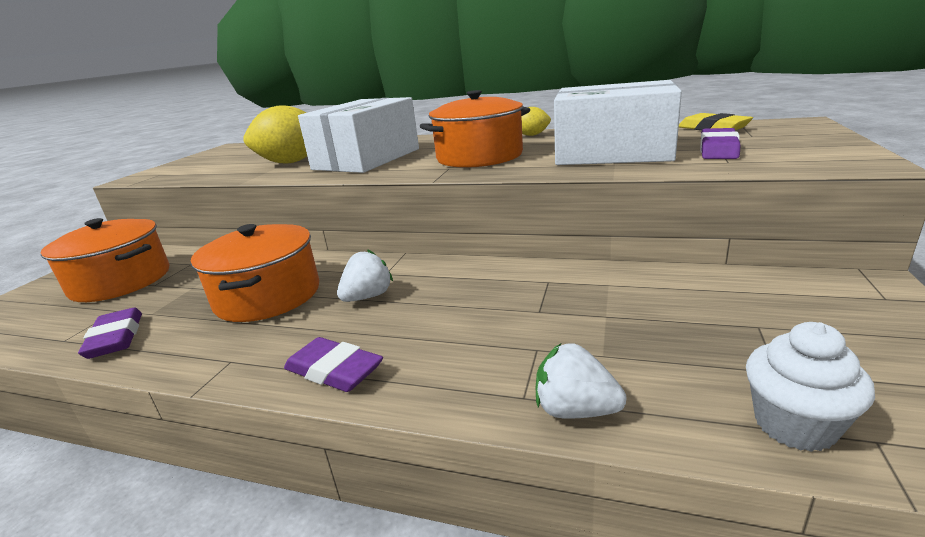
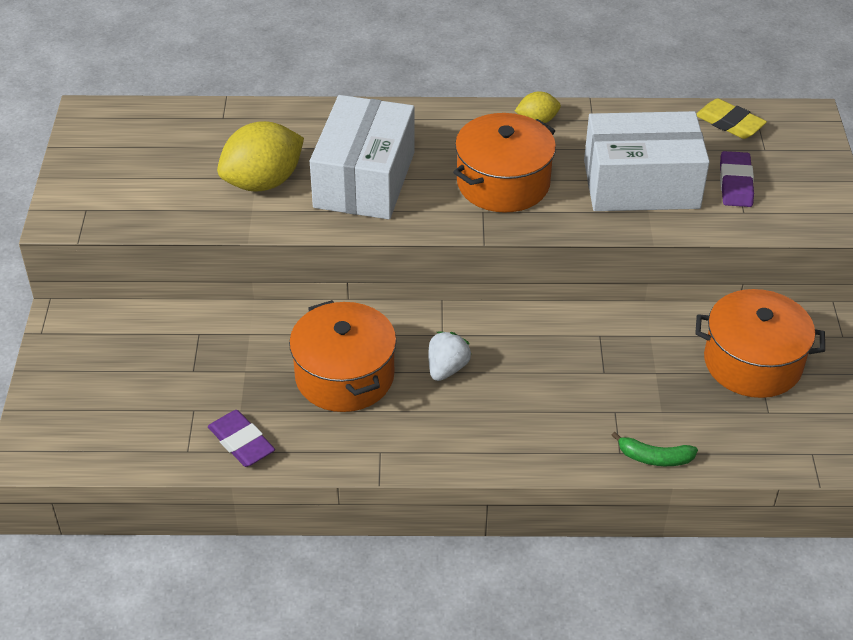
camera: 20 degrees left, 20 degrees up
orange pot [41,218,169,302] -> orange pot moved to [695,289,825,398]
purple eraser [284,337,383,392] -> none
white strawberry [536,343,627,419] -> green banana [611,432,698,466]
white cupcake [746,322,875,452] -> none

